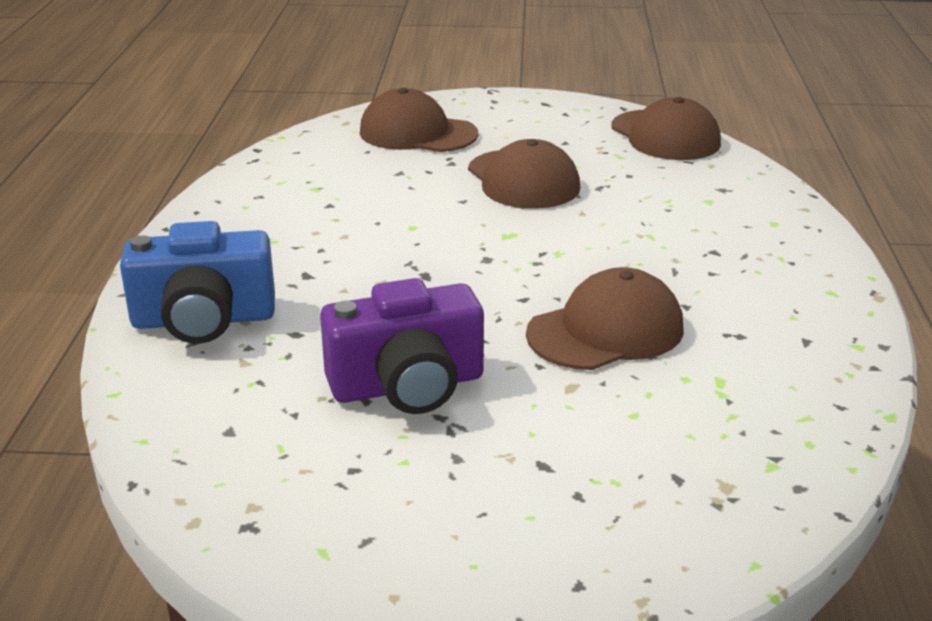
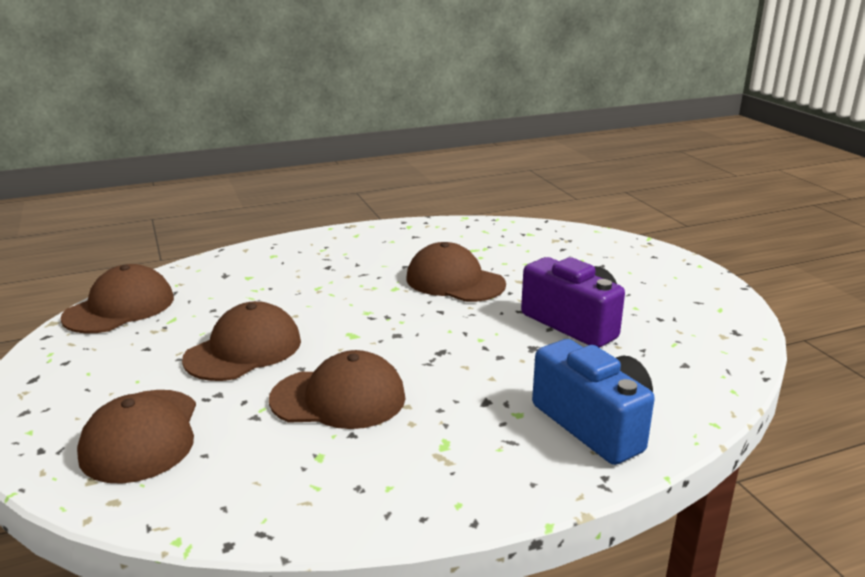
camera: 115 degrees left, 5 degrees down
none -> brown cap [269,350,406,429]

